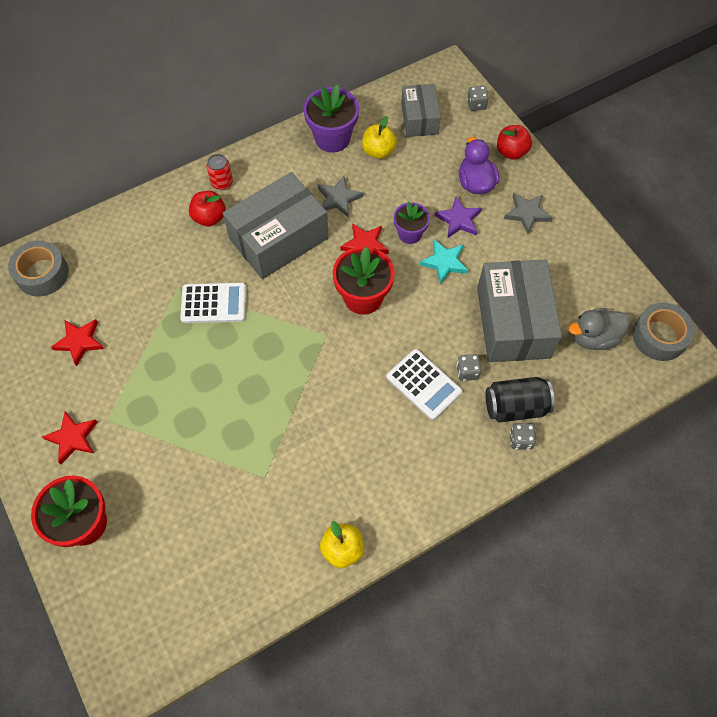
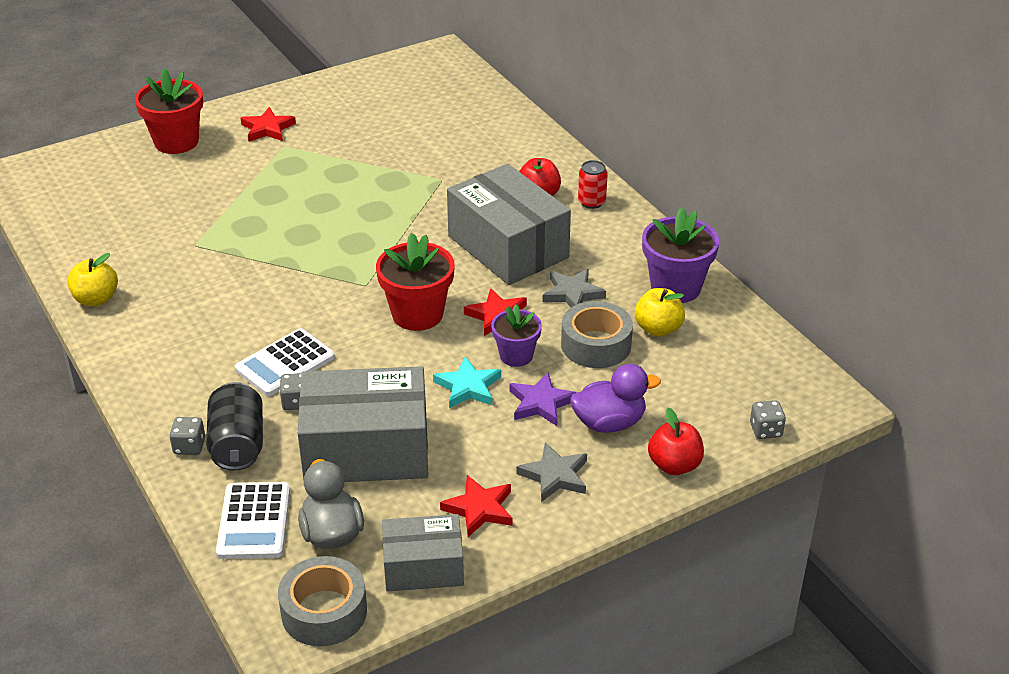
camera: 90 degrees right, 25 degrees down
grey tape [8,241,69,296] -> grey tape moved to [561,301,633,368]
red star [51,319,104,366] -> red star moved to [440,475,513,537]
white calculator [180,282,246,323] -> white calculator moved to [216,482,290,559]
grey box [401,84,441,137] -> grey box moved to [382,514,464,592]

